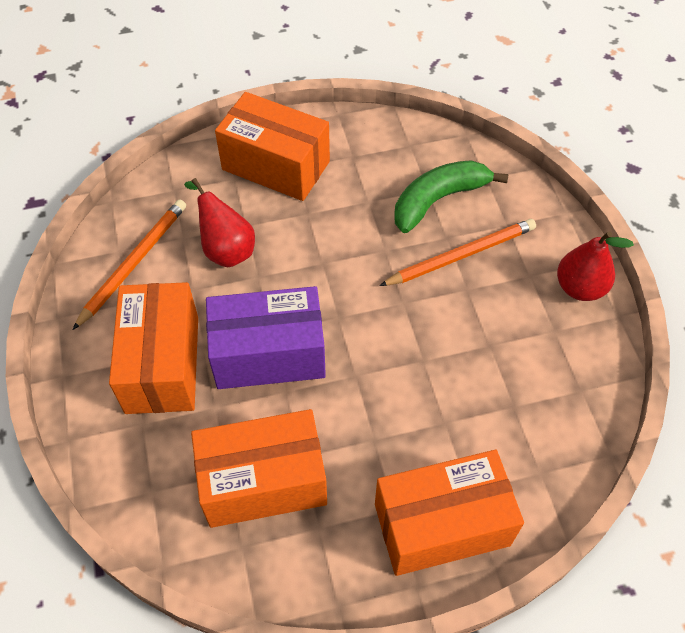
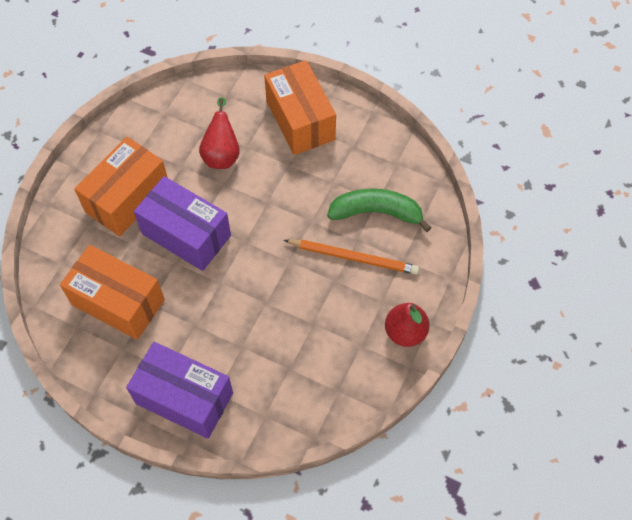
camera: 40 degrees right, 5 degrees up
orange pencil [73,199,186,330] -> none
orange box [375,450,524,576] -> purple box [126,342,233,439]

